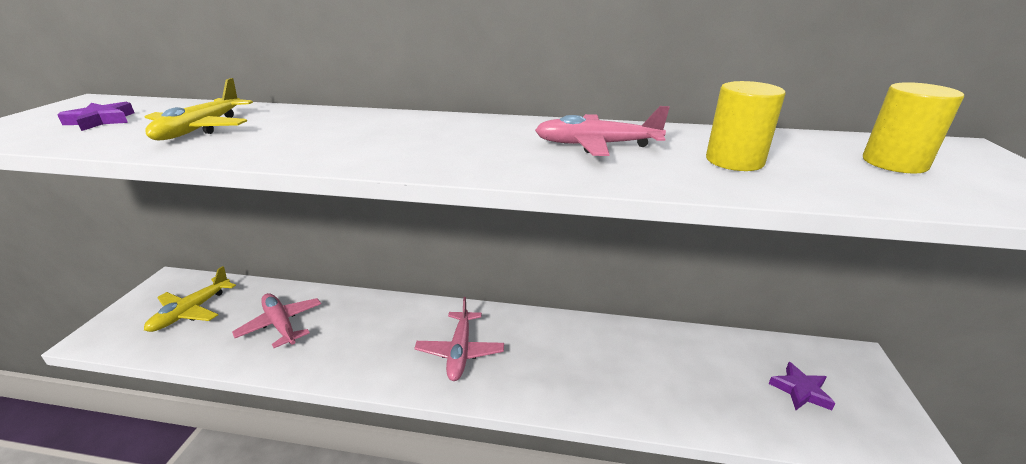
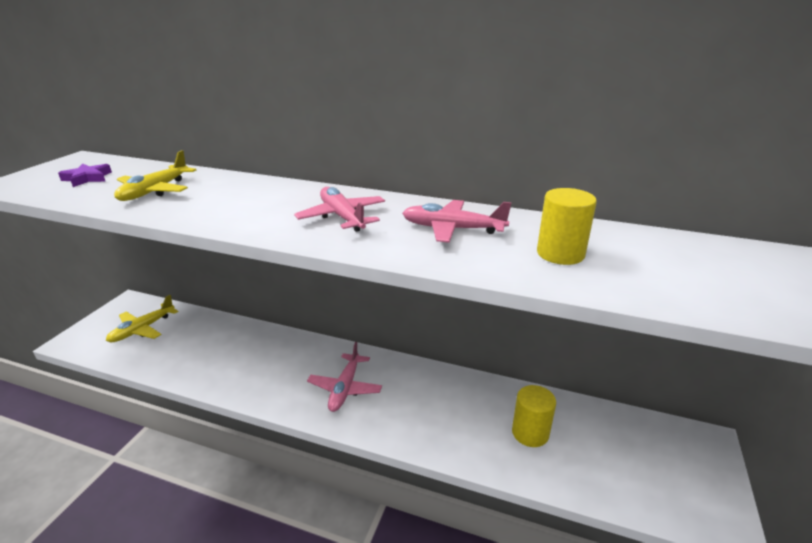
camera: 10 degrees right, 0 degrees up
pink plane [232,293,321,348] -> pink plane moved to [294,187,385,232]
purple star [769,362,835,410] -> none
yellow cylinder [863,82,964,174] -> yellow cylinder moved to [512,385,556,447]

